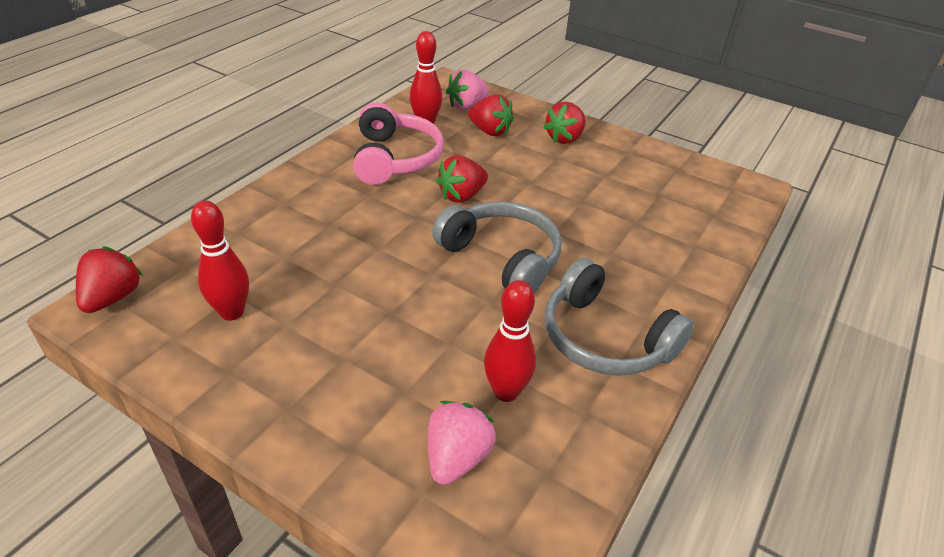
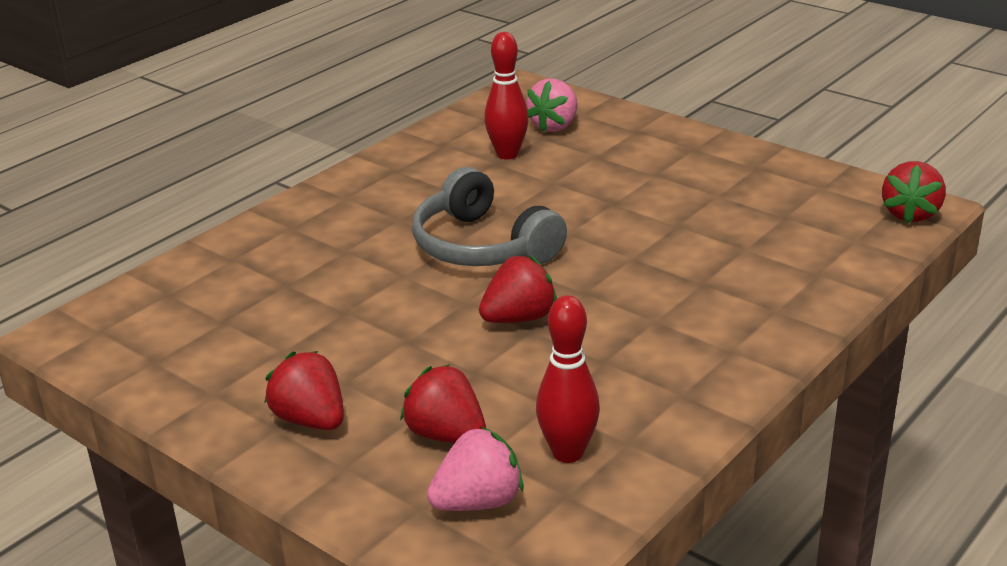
camera: 170 degrees left, 10 degrees down
red bowling pin [191,200,249,321] -> none
pink headphones [353,102,444,185] -> none
red strawberry [544,101,586,144] -> red strawberry turned 90 degrees counterclockwise [265,351,344,430]
grey headphones [545,258,694,376] -> none

